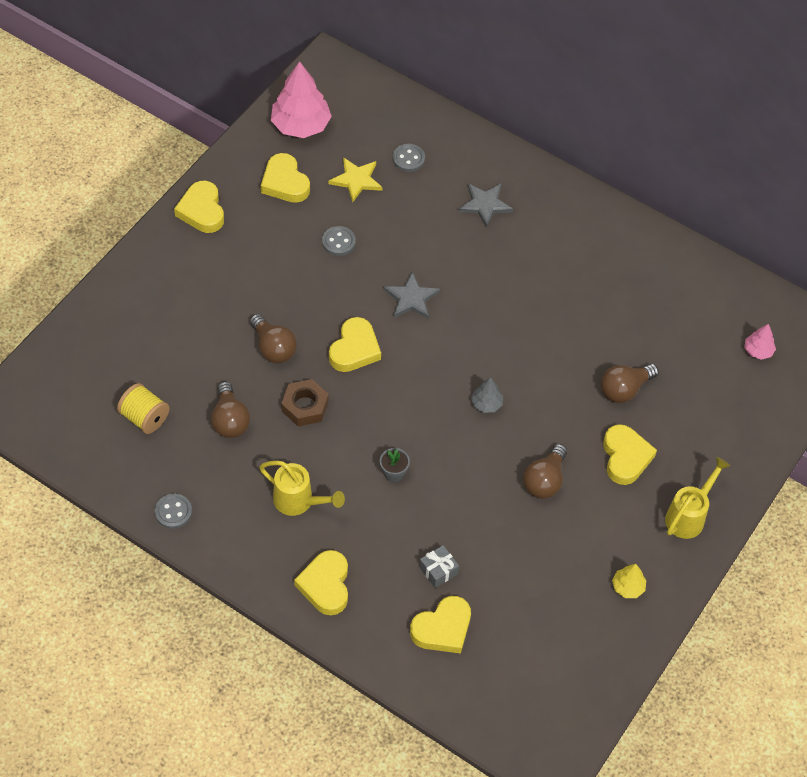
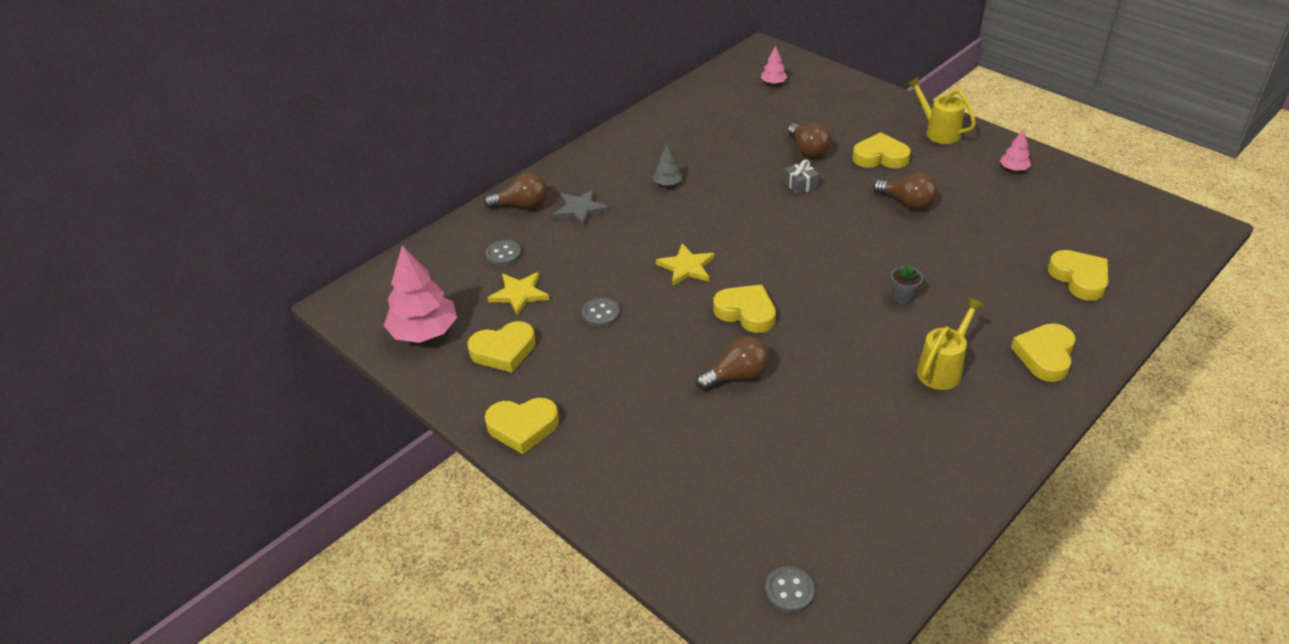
camera: 75 degrees left, 15 degrees down
yellow spool [117,383,170,434] -> none
grey button [155,494,192,529] -> grey button moved to [765,566,815,613]
brown light bulb [211,382,250,438] -> brown light bulb moved to [484,172,547,209]
brown nut [281,379,329,427] -> none
yellow heart [294,550,348,615] -> yellow heart turned 105 degrees clockwise [1011,323,1076,382]
grey star [384,271,440,319] -> yellow star [656,243,715,286]
grey gift [419,545,459,588] -> grey gift moved to [784,159,819,195]
grey tree [471,377,503,413] -> grey tree moved to [652,144,682,186]
yellow tree [612,564,646,598] -> pink tree [1000,129,1031,171]

